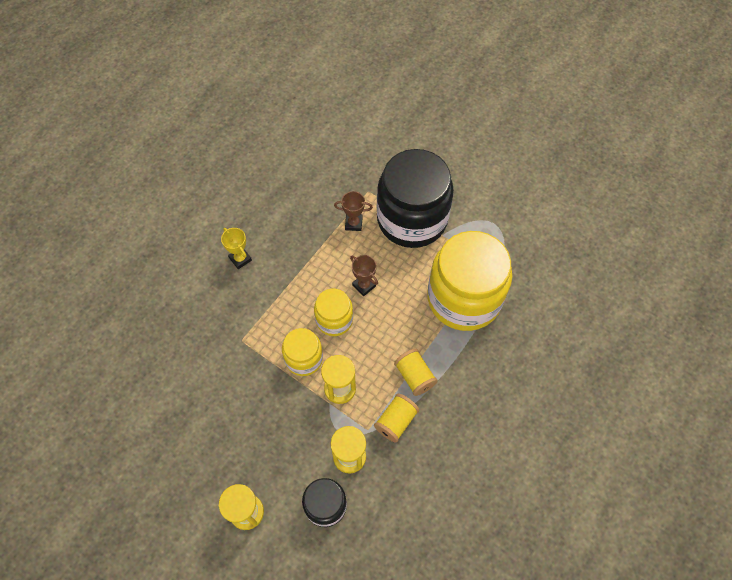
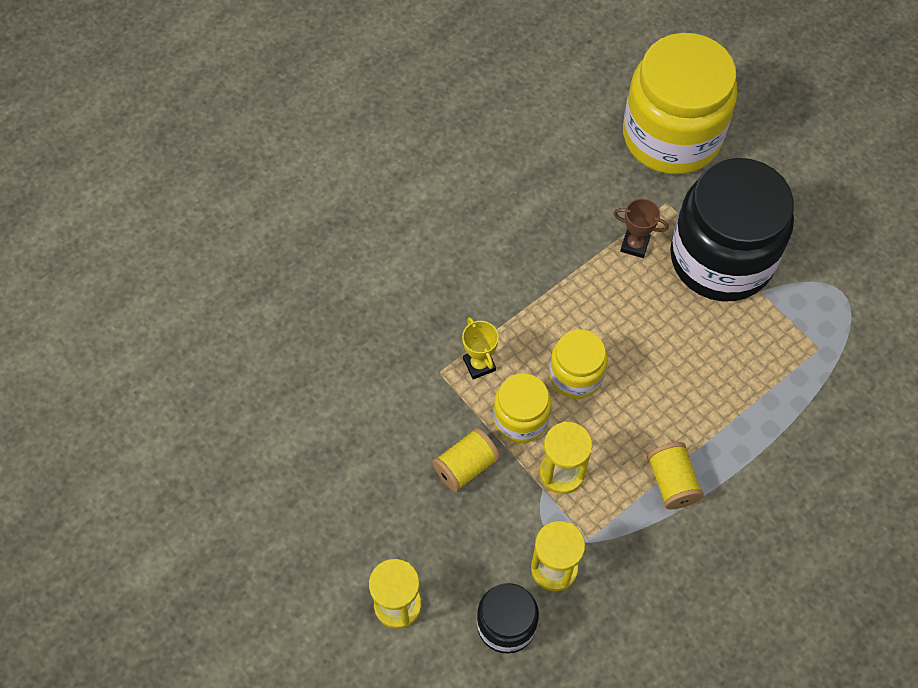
camera: 15 degrees right, 0 degrees up
yellow trophy [221,228,252,269] -> yellow trophy moved to [462,317,499,379]
brown trophy [350,255,378,296] -> none
yellow spool [374,393,419,443] -> yellow spool moved to [432,428,500,492]
yellow jar [427,231,512,331] -> yellow jar moved to [623,33,737,175]

